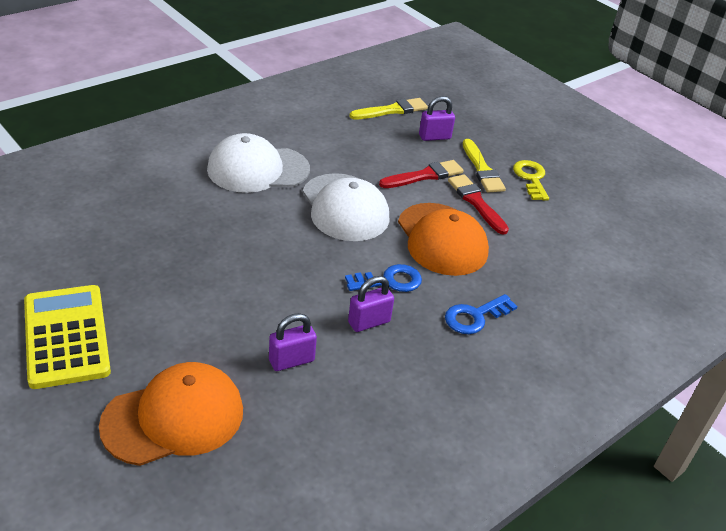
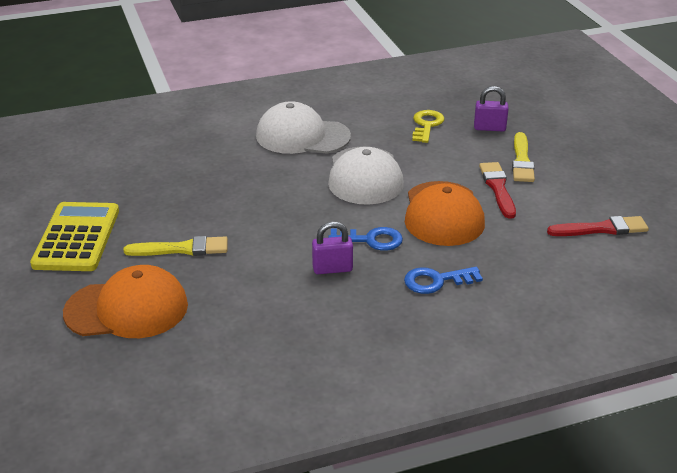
camera: 25 degrees right, 5 degrees down
purple padlock [269,313,317,371] -> none
yellow brush [349,98,428,119] -> yellow brush moved to [123,236,228,256]
red brush [379,160,464,188] -> red brush moved to [547,216,649,236]
yellow key [513,160,549,201] -> yellow key moved to [412,110,444,143]

